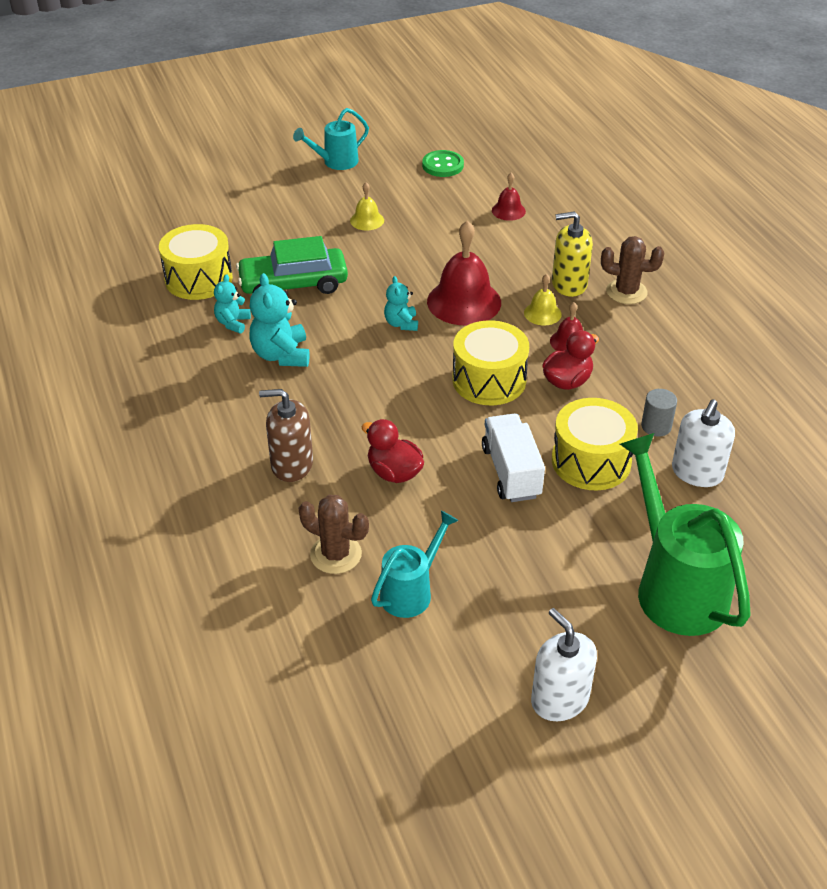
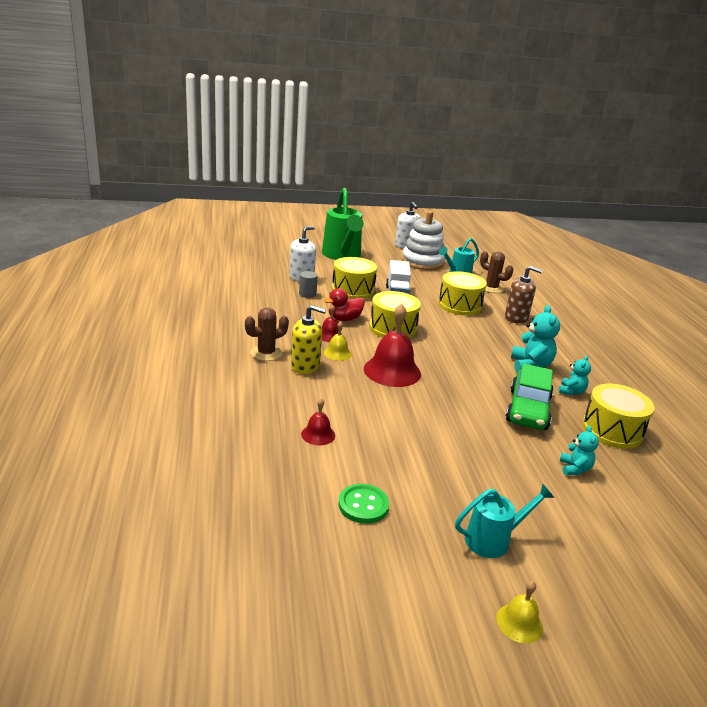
camera: 170 degrees left, 15 degrees down
green car [236,236,348,294] -> green car turned 105 degrees clockwise [506,364,554,430]
yellow bell [350,182,384,231] -> yellow bell moved to [496,581,543,643]
red duck [362,419,424,483] -> yellow drum [438,271,487,316]
turquoise teddy bear [384,276,418,331] -> turquoise teddy bear moved to [560,426,599,475]
brown cactus [601,236,665,304] -> brown cactus turned 60 degrees counterclockwise [245,307,289,361]
none -> white stacking toy [402,211,445,270]

